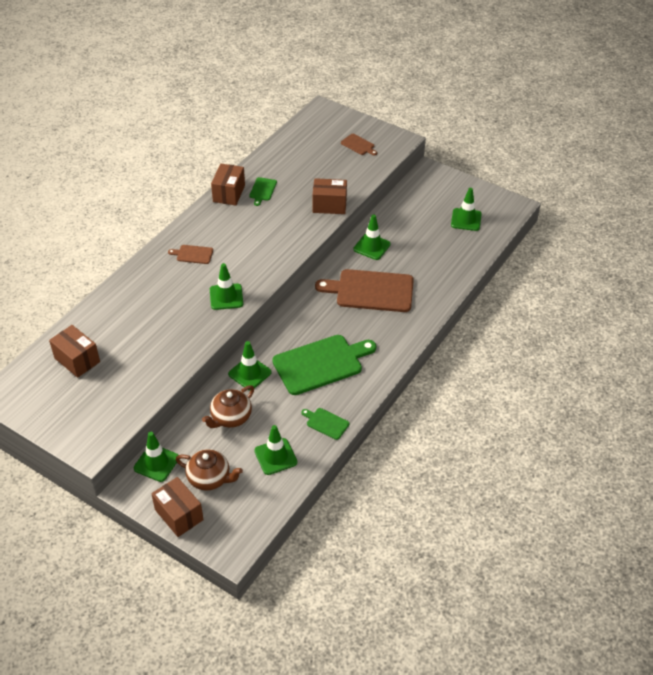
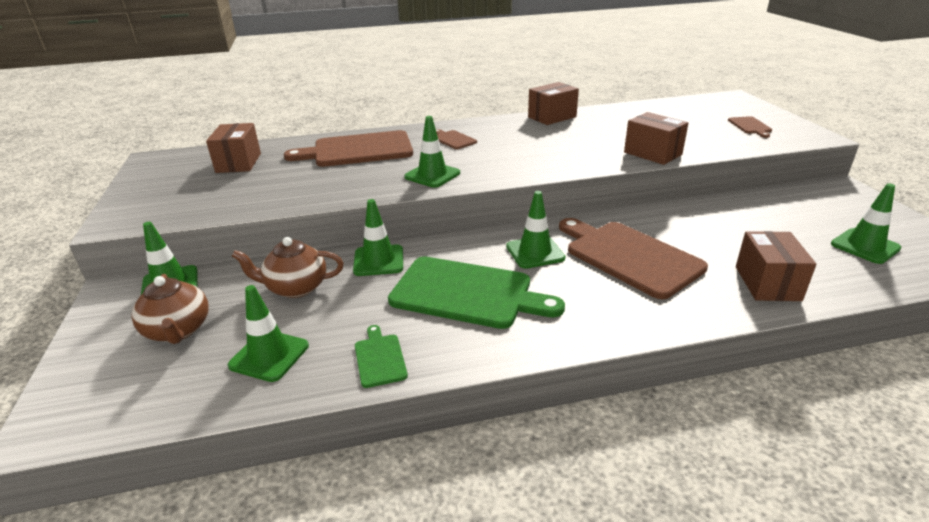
camera: 45 degrees right, 15 degrees down
brown box [151,477,204,537] -> brown box moved to [736,231,817,301]
green cutting board [249,177,277,206] -> none
green traffic cone [354,215,391,260] -> green traffic cone moved to [506,191,565,269]
none -> brown cutting board [284,130,413,167]

